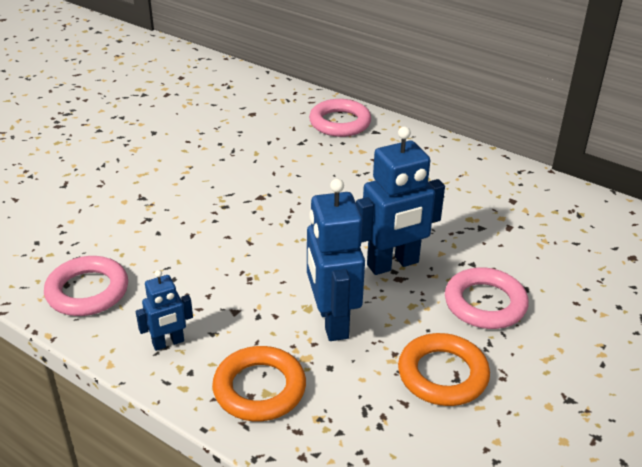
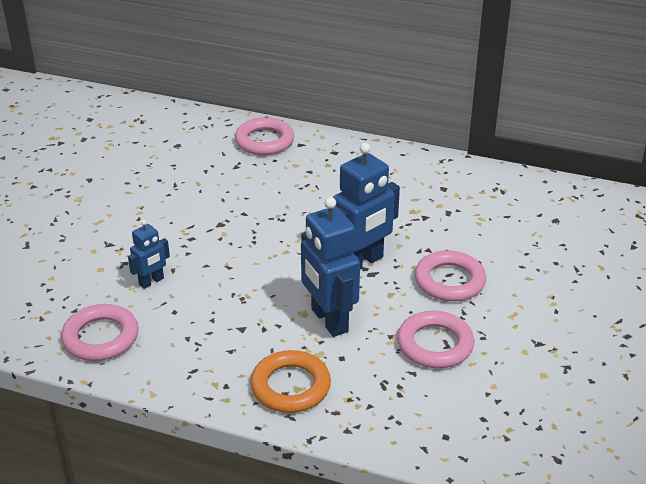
camera: 15 degrees left, 0 degrees up
blue robot [136,270,193,351] -> blue robot moved to [128,220,170,289]
orange ring [398,333,490,406] -> pink ring [397,311,474,368]

